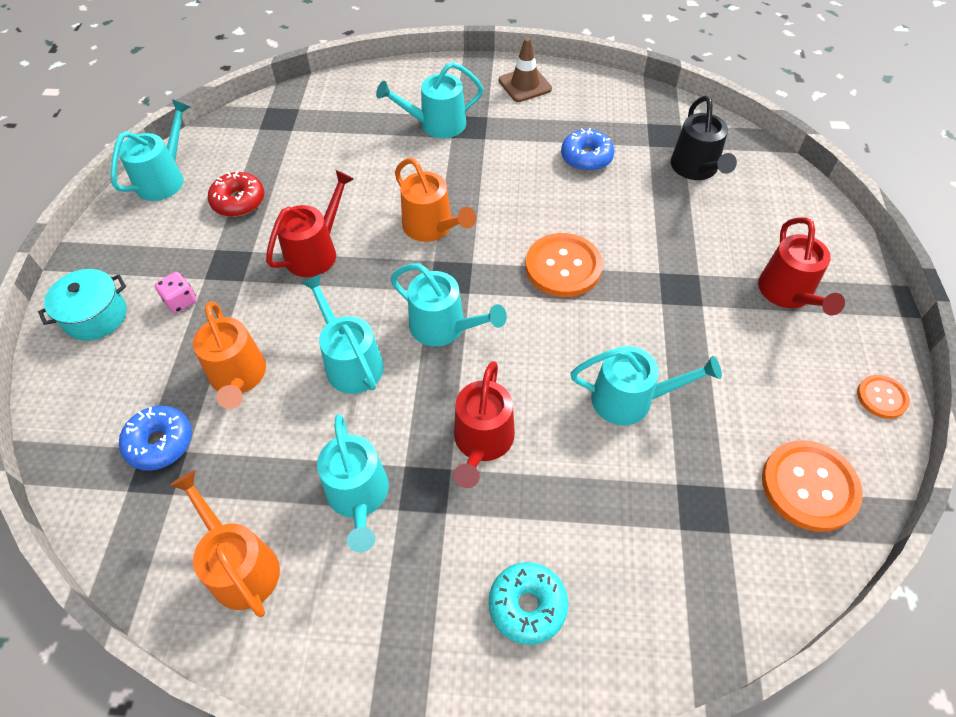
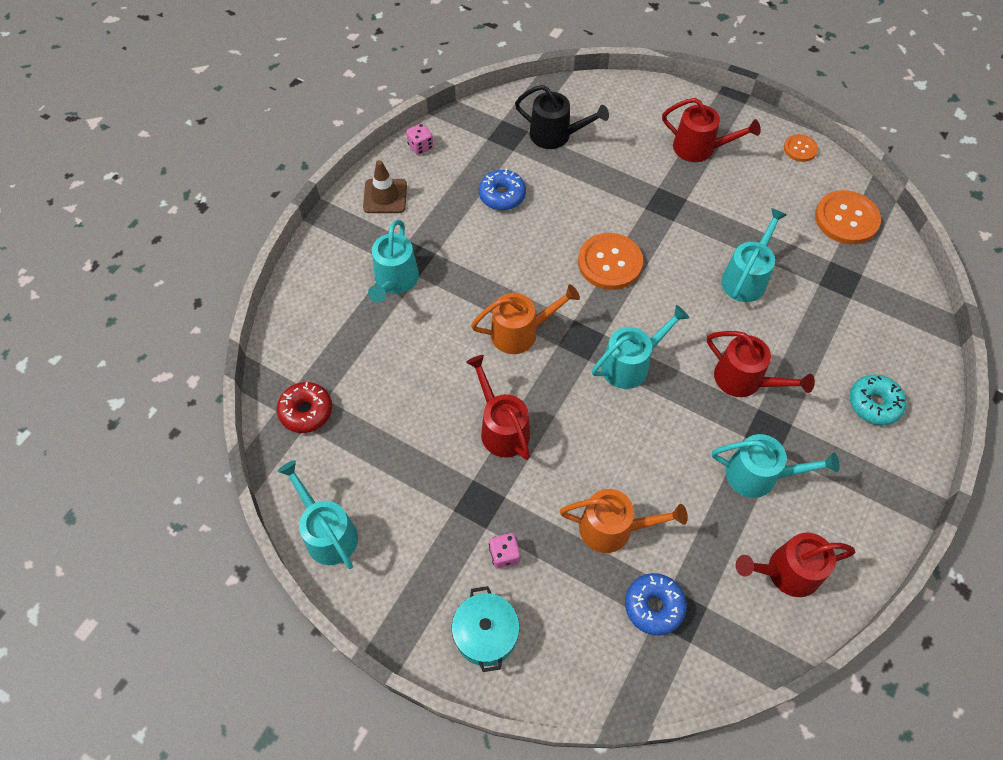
camera: 65 degrees left, 5 degrees up
orange watering can [170,470,280,617] -> red watering can [736,533,855,597]
red donut [208,171,264,217] -> red donut moved to [277,382,332,433]
turquoise watering can [301,274,384,394] -> none
none -> pink dice [406,123,433,155]

